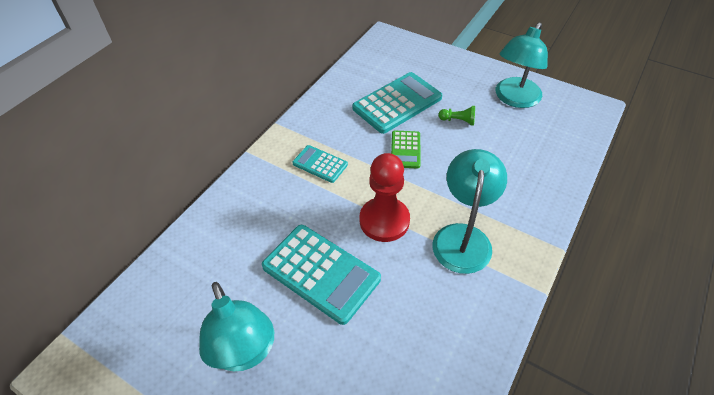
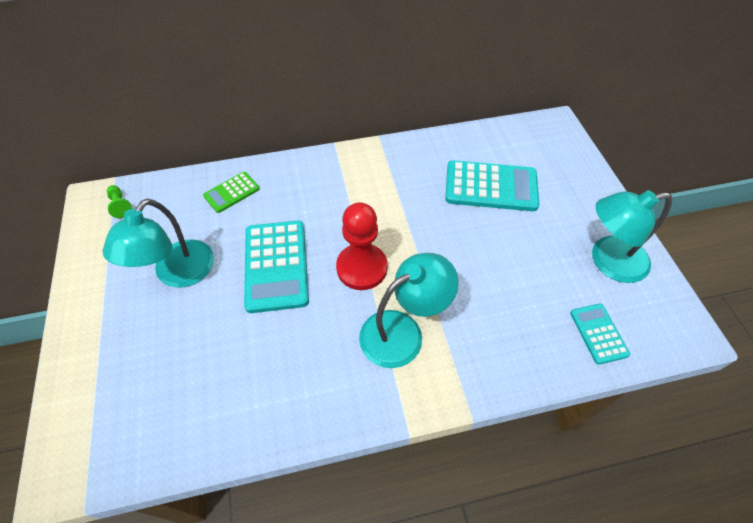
camera: 45 degrees right, 5 degrees up
turquoise calculator [292,145,348,183] -> turquoise calculator moved to [570,304,630,365]
green calculator [391,131,421,169] -> green calculator moved to [203,172,260,213]
green pawn [438,106,475,126] -> green pawn moved to [107,185,132,218]

